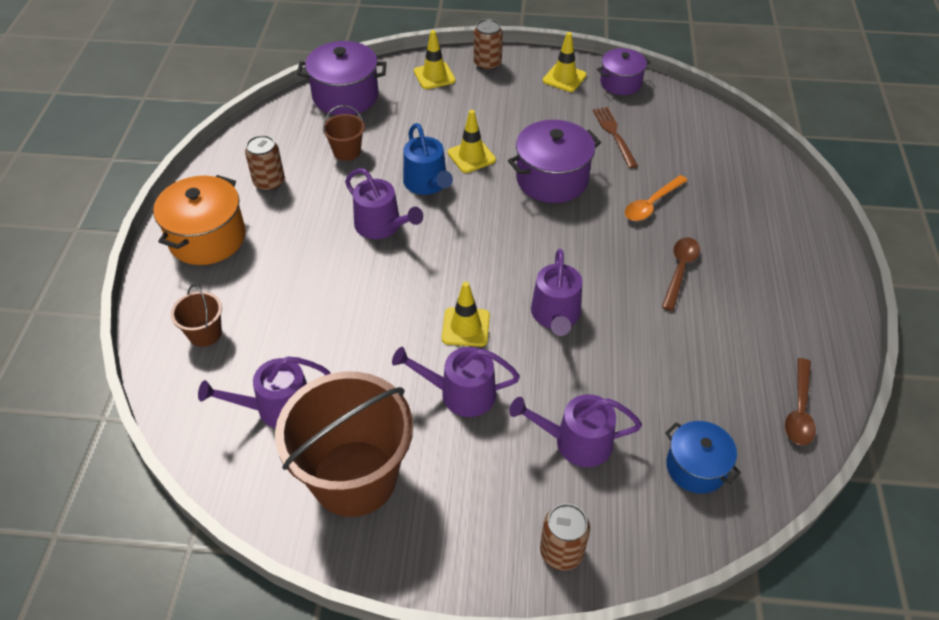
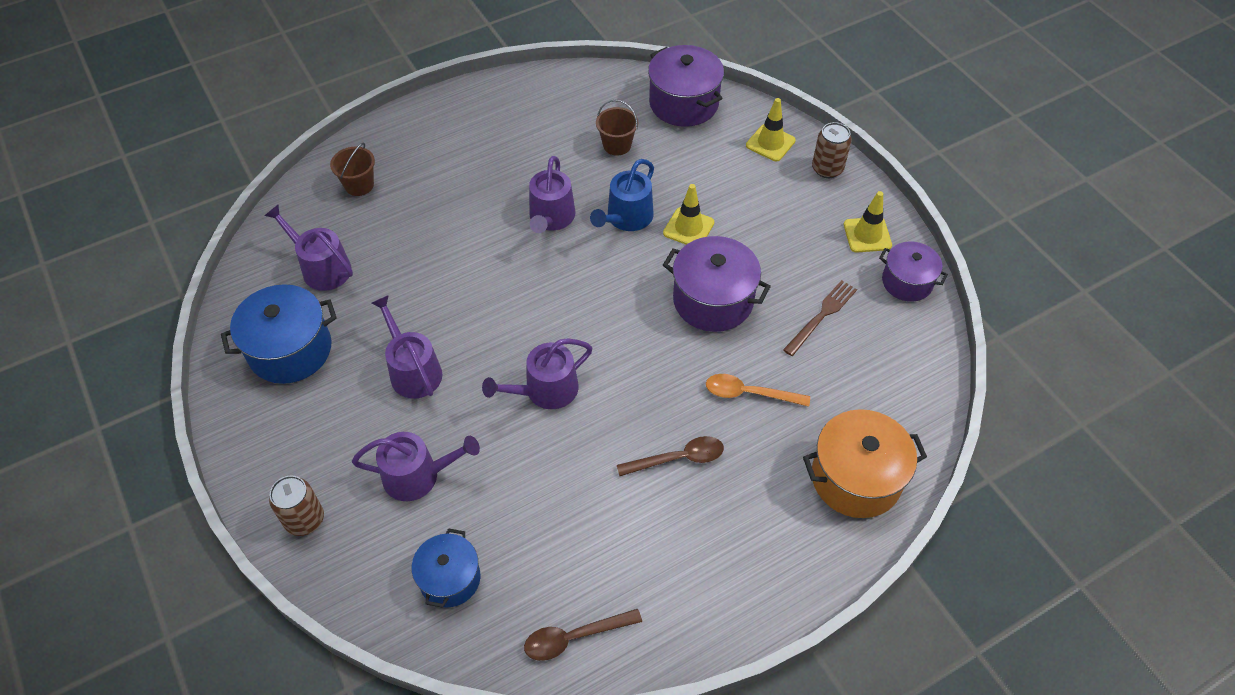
camera: 55 degrees right, 5 degrees up
orange pot [153,175,246,265] -> orange pot moved to [803,409,927,518]
brown can [245,135,285,191] -> none
brown bucket [275,371,413,517] -> blue pot [221,284,337,384]
yellow traffic cone [442,282,490,347] -> none
purple watering can [509,394,642,467] -> purple watering can turned 120 degrees clockwise [352,432,480,501]

